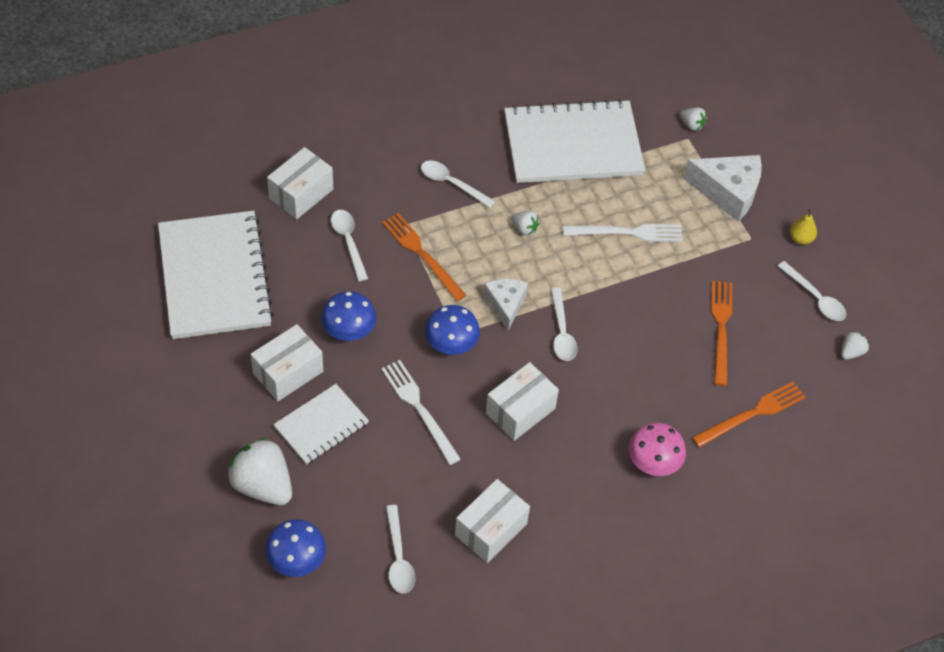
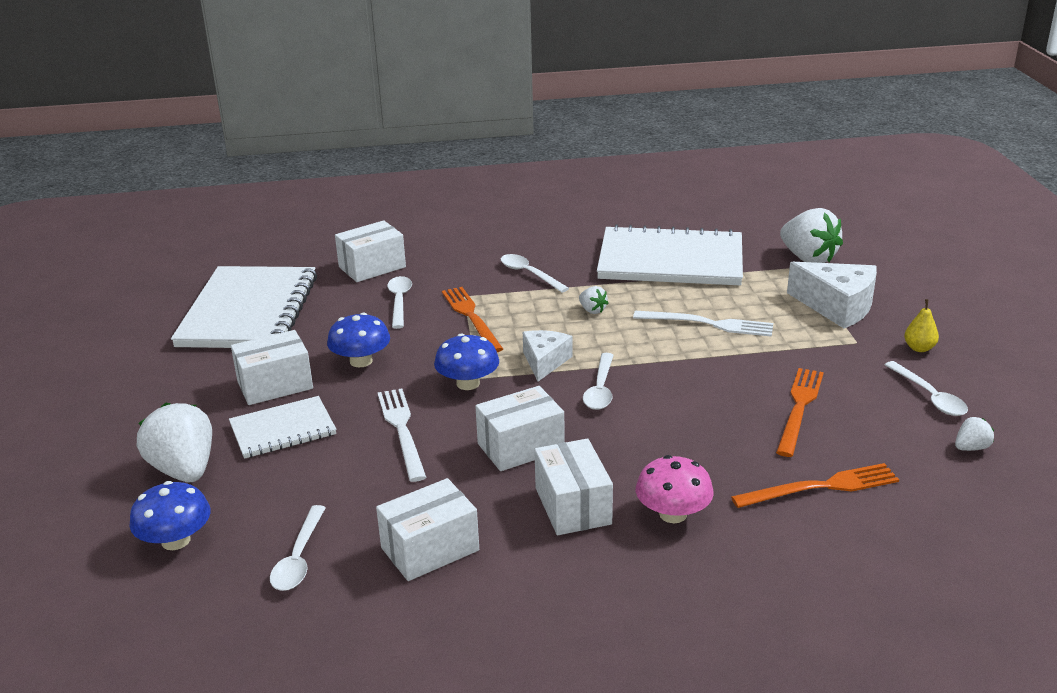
camera: 20 degrees right, 25 degrees down
white strawberry [680,107,707,131] -> white strawberry [780,208,843,263], size x2.15
none -> white box [534,438,613,535]

